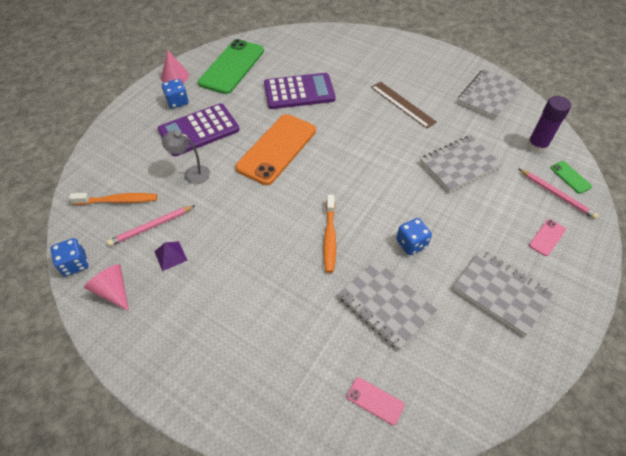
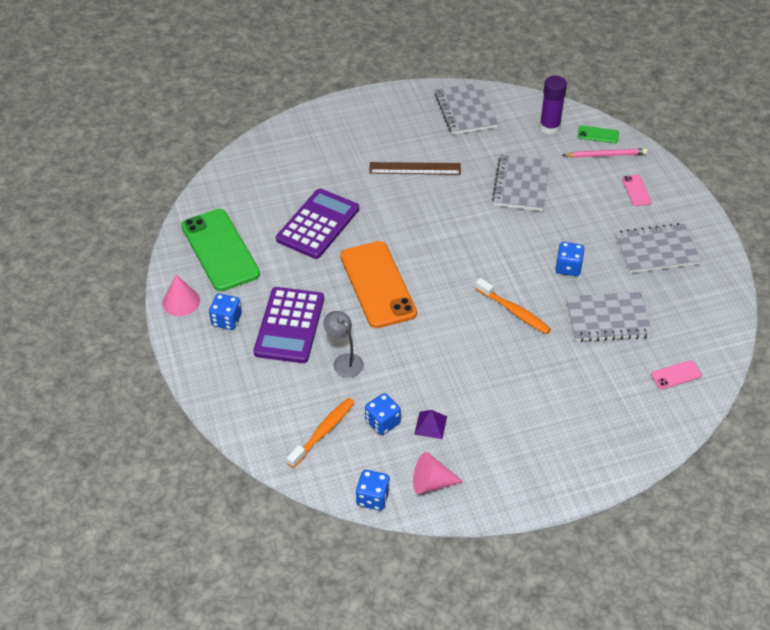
camera: 50 degrees left, 5 degrees down
pink pencil [107,205,196,246] -> blue dice [365,393,401,435]
grey lamp [162,131,210,184] -> grey lamp turned 90 degrees clockwise [323,311,364,377]

